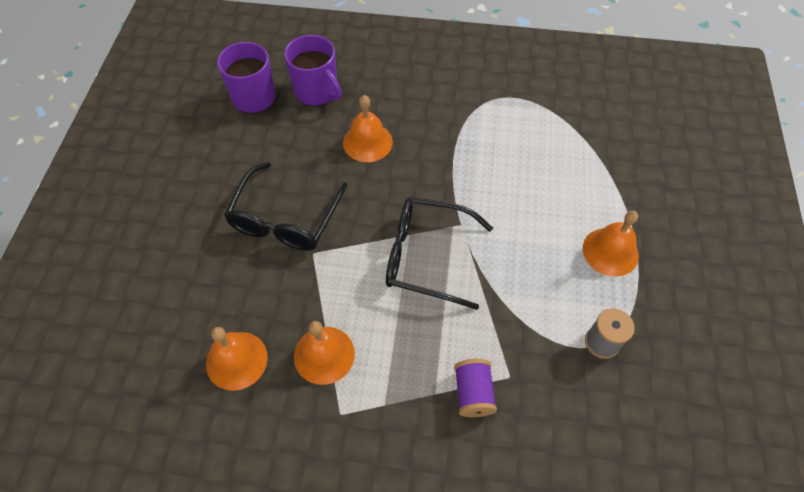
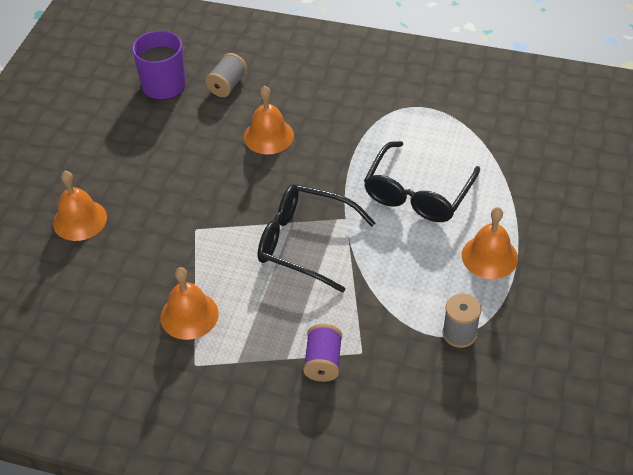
camera: 10 degrees right, 10 degrees down
orange bell [206,327,268,391] -> orange bell moved to [53,171,107,241]
black glasses [224,162,348,251] -> black glasses moved to [364,141,480,222]
purple mug [284,35,342,106] -> grey spool [205,53,247,97]

